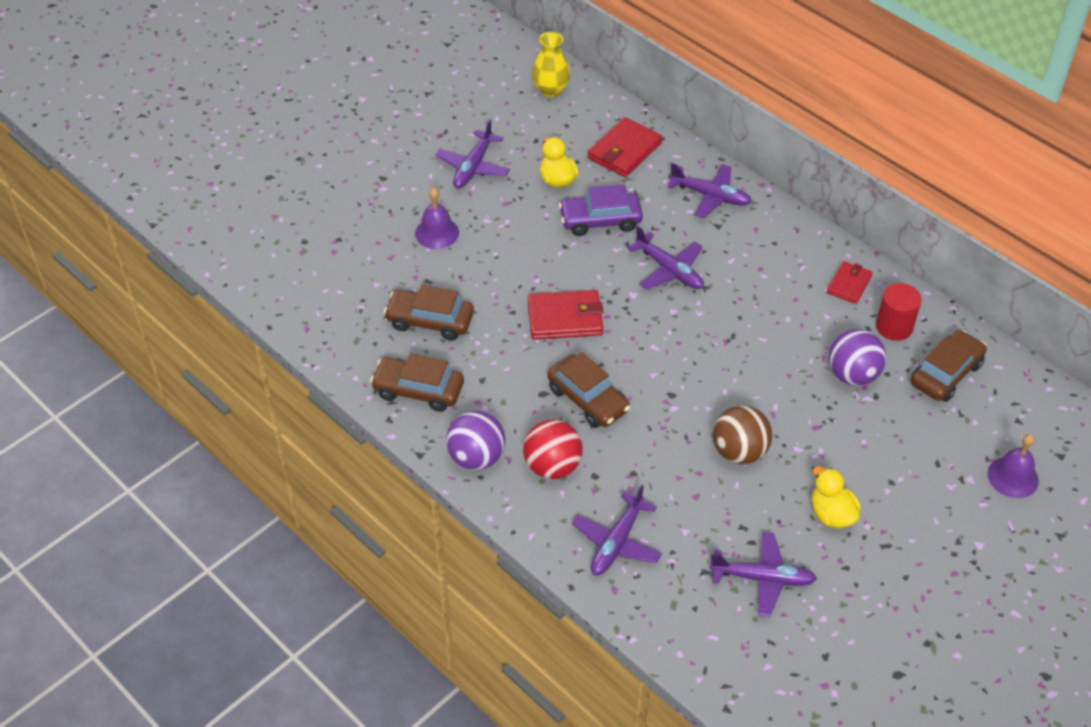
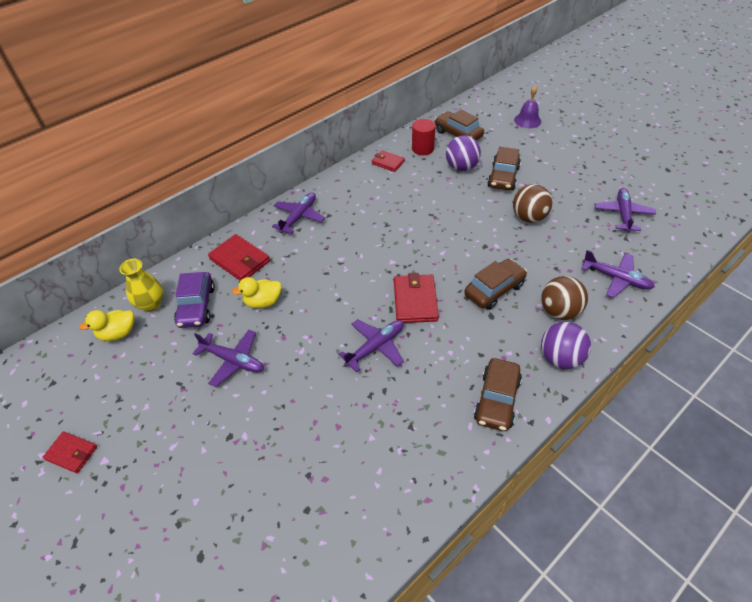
camera: 85 degrees left, 0 degrees up
brown car [384,285,474,341] -> brown car moved to [487,147,521,190]
purple bell [415,187,459,249] -> none
red ball [523,420,583,479] -> brown ball [541,276,588,320]
purple car [559,184,643,236] -> purple car moved to [174,272,215,328]
purple plane [628,226,704,289] -> purple plane moved to [338,319,404,372]
yellow duck [812,466,861,528] -> yellow duck moved to [79,310,134,341]
none -> red wallet [43,431,97,473]

